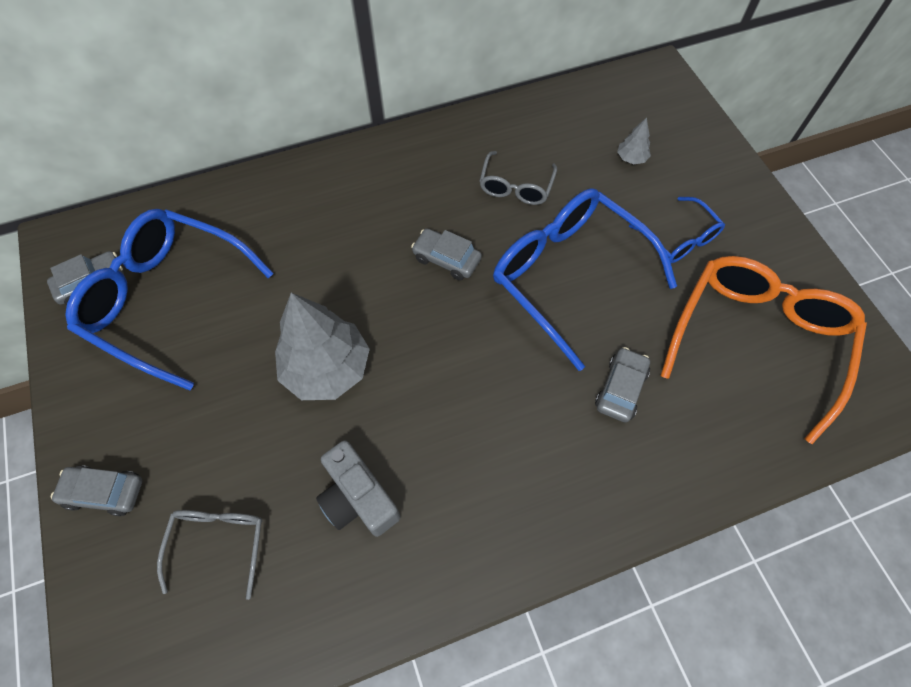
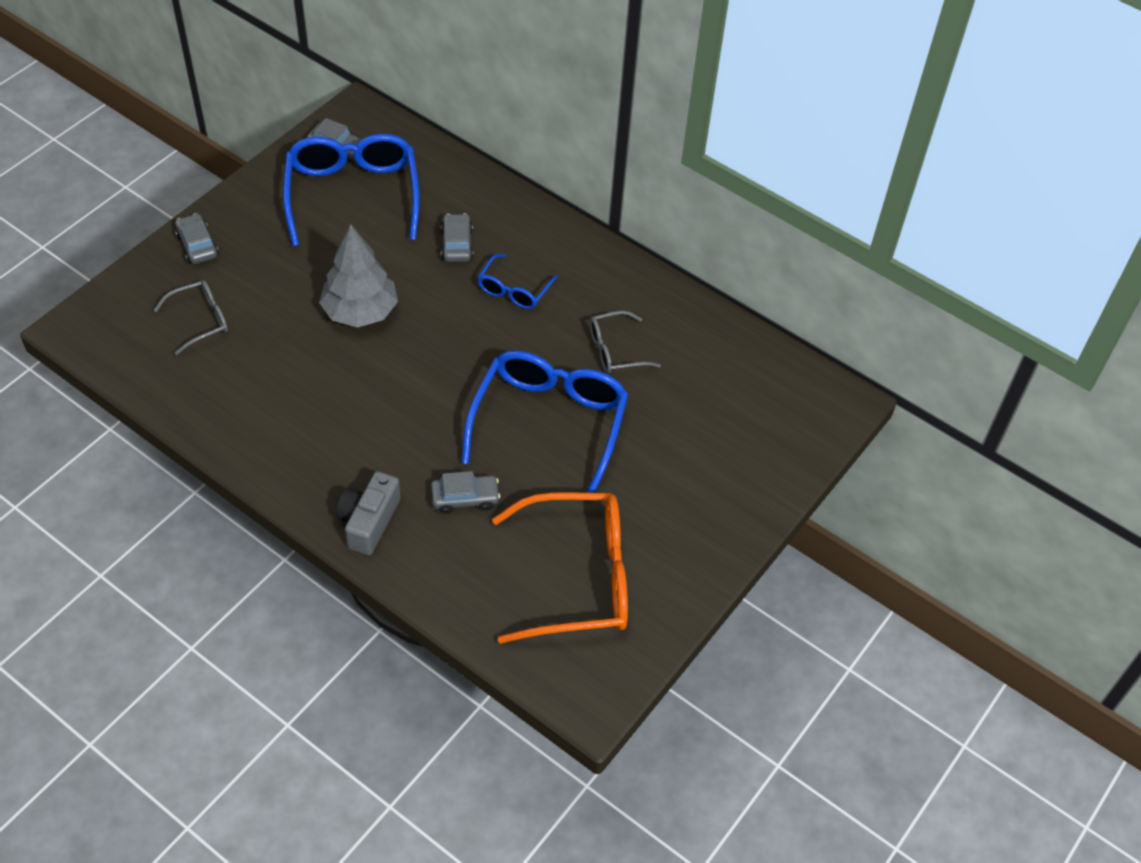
camera: 55 degrees right, 10 degrees down
grey camera [316,440,401,537] -> grey camera moved to [336,471,401,555]
grey car [411,229,482,280] -> grey car moved to [441,213,473,262]
grey tree [617,117,651,164] -> none
blue glasses [629,197,725,263] -> blue glasses moved to [477,254,558,309]

